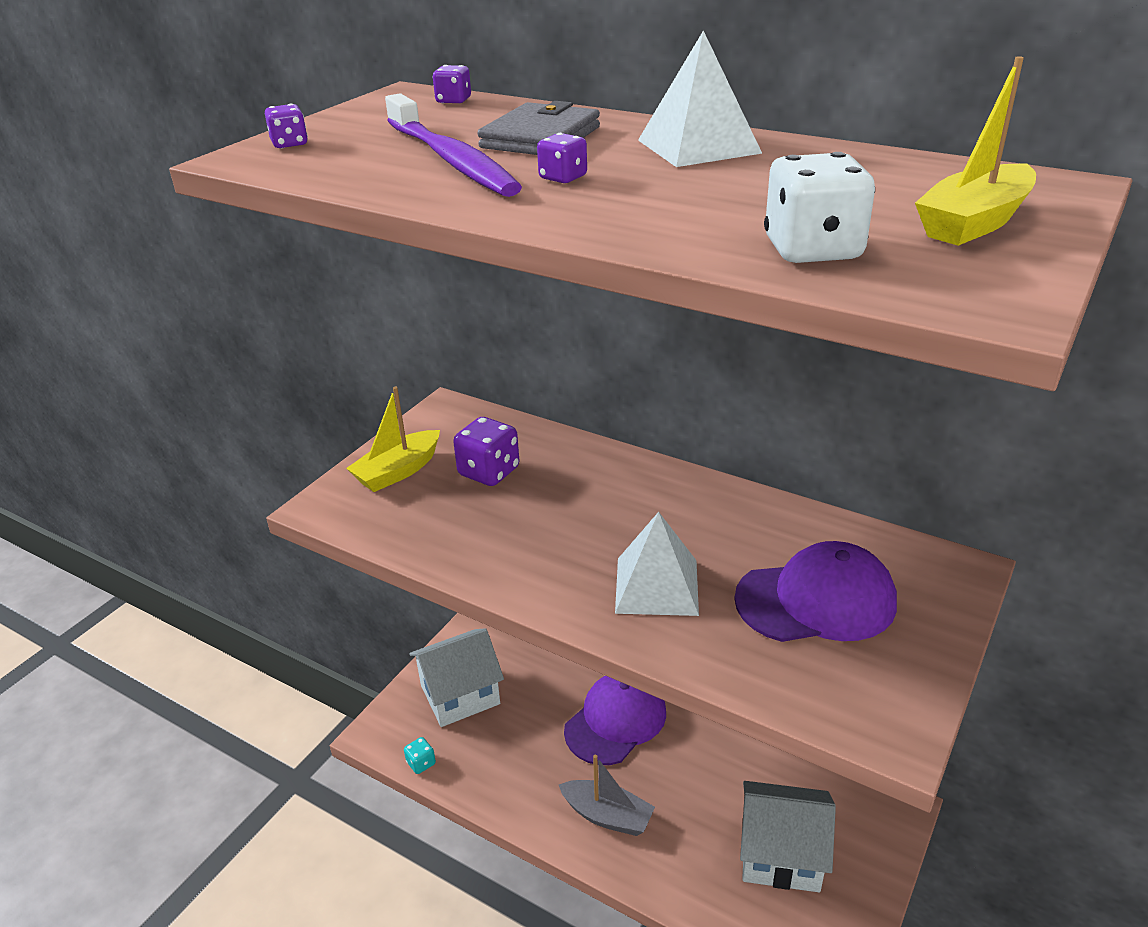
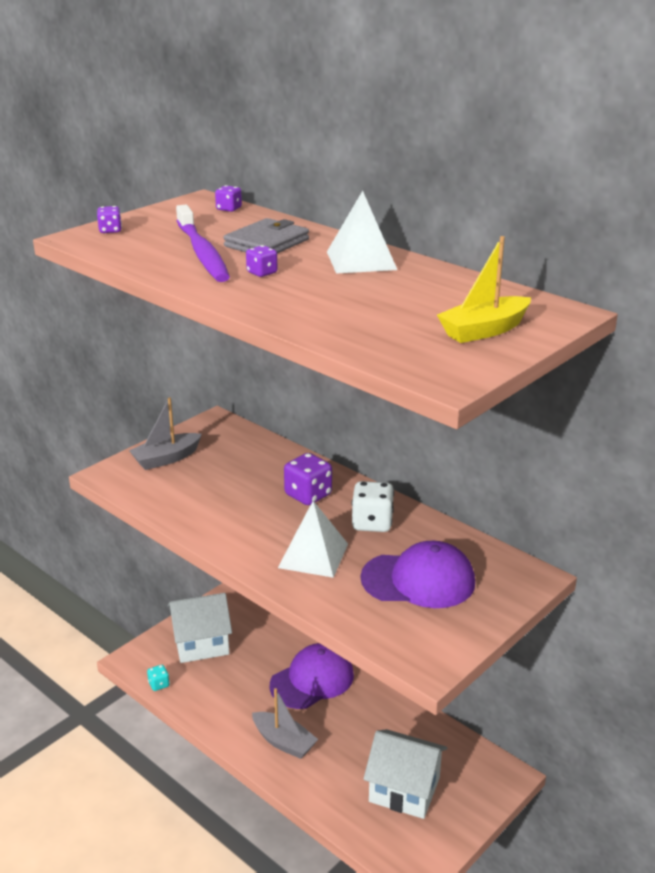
camera: 10 degrees right, 5 degrees down
yellow boat [346,387,440,492] -> grey boat [129,397,202,470]
purple dice [453,417,520,486] -> purple dice moved to [284,453,332,505]
white dice [764,152,875,263] -> white dice moved to [352,481,394,532]

